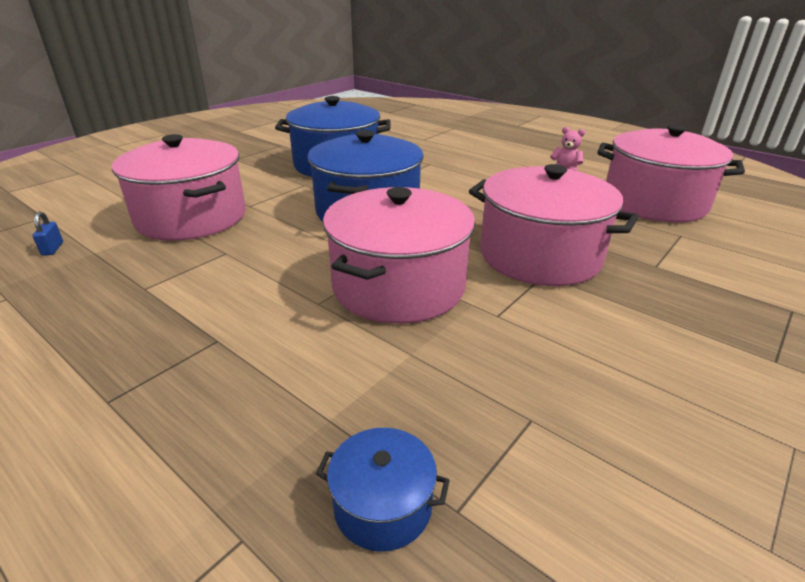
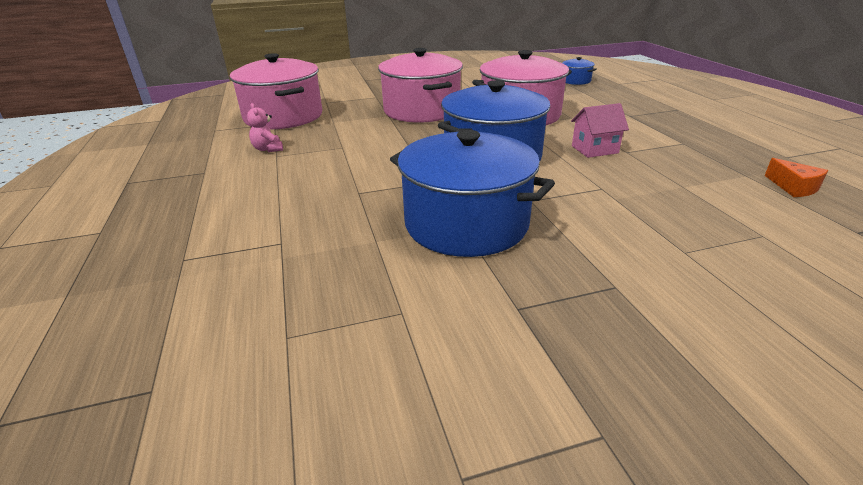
camera: 145 degrees left, 0 degrees up
blue padlock [33,212,63,256] -> orange cheese [764,158,828,197]
pink pot [112,134,245,241] -> none
none -> pink house [571,103,629,158]

